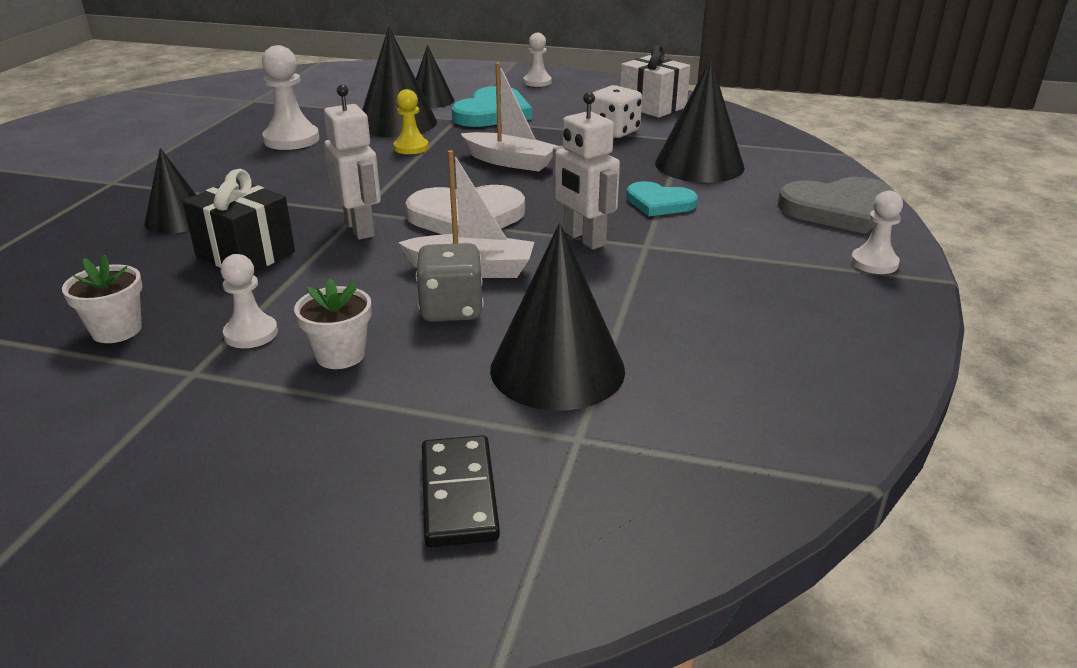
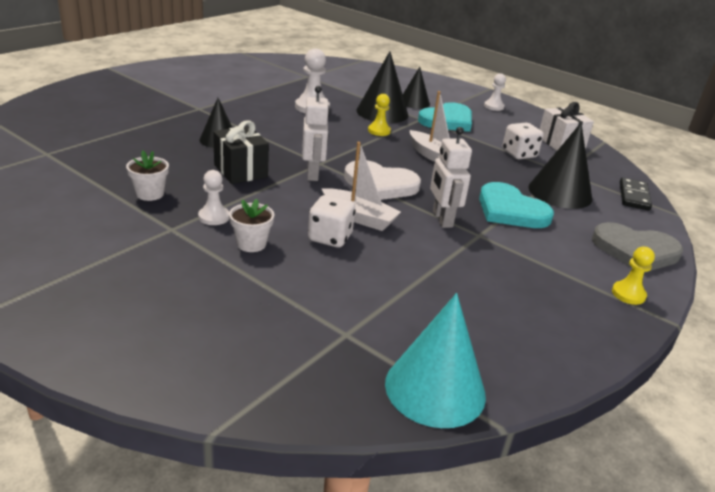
camera: 20 degrees right, 0 degrees up
grey dice [416,243,484,322] -> white dice [308,195,356,247]
black domino [422,435,500,547] -> black domino moved to [620,177,652,210]
black cone [490,223,625,410] -> none
turquoise heart [626,181,698,216] -> turquoise heart [479,182,554,228], size x1.60
white pawn [851,191,903,274] -> yellow pawn [612,247,655,305]
none -> turquoise cone [385,293,486,428]

